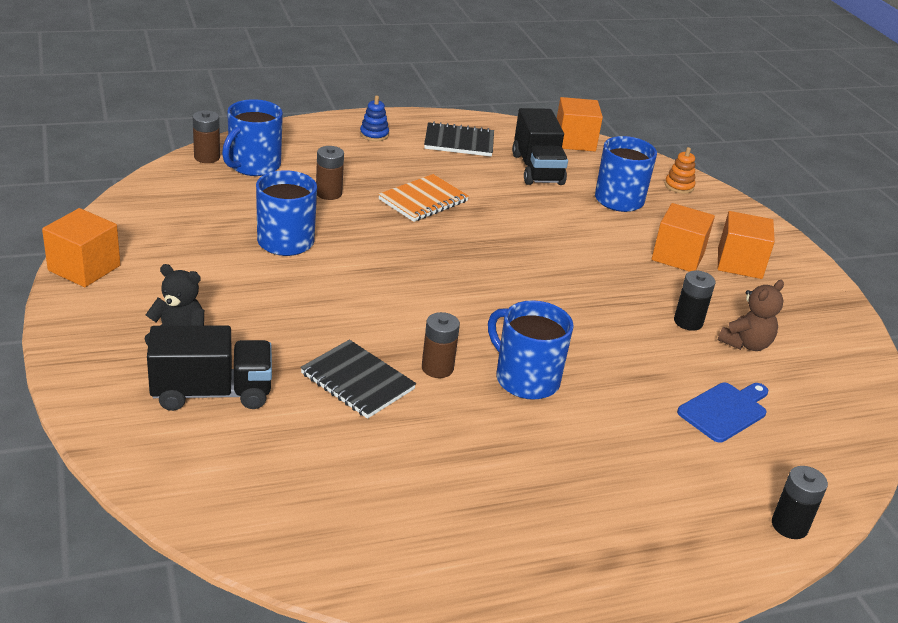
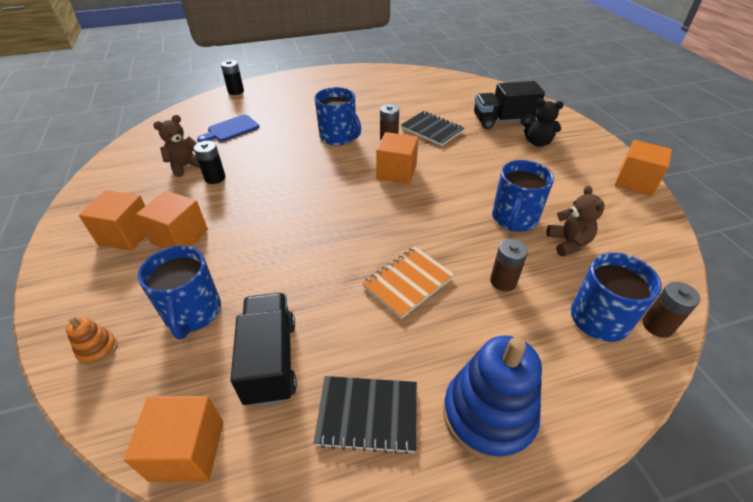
camera: 175 degrees left, 10 degrees up
blue stacking toy [360,95,389,141] -> blue stacking toy [443,336,542,462], size x2.21
none -> orange cube [376,132,418,184]
none -> brown teddy bear [546,185,605,257]

